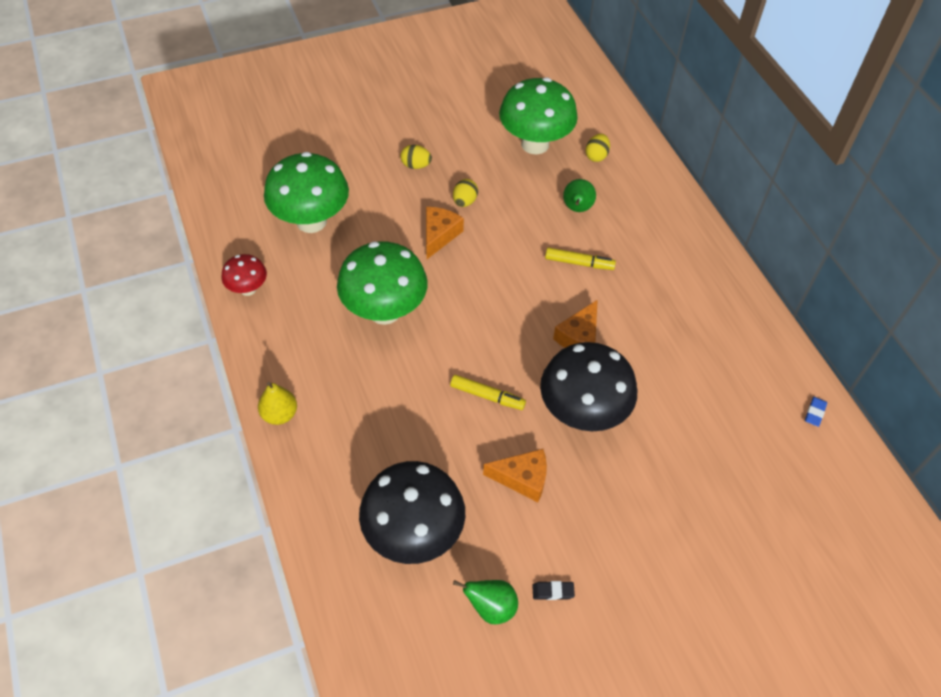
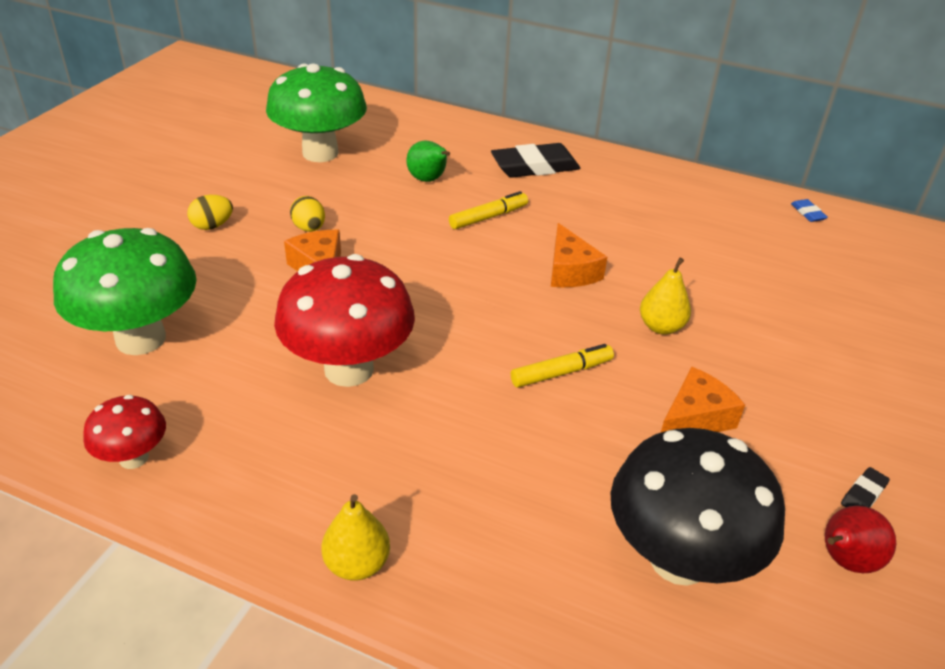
camera: 45 degrees left, 15 degrees down
green mushroom [337,241,428,325] -> red mushroom [274,254,415,387]
green pear [453,580,518,624] -> red pear [825,506,896,573]
black mushroom [540,342,637,431] -> yellow pear [640,258,691,335]
yellow egg [586,134,610,162] -> none
none -> black eraser [491,143,580,178]

